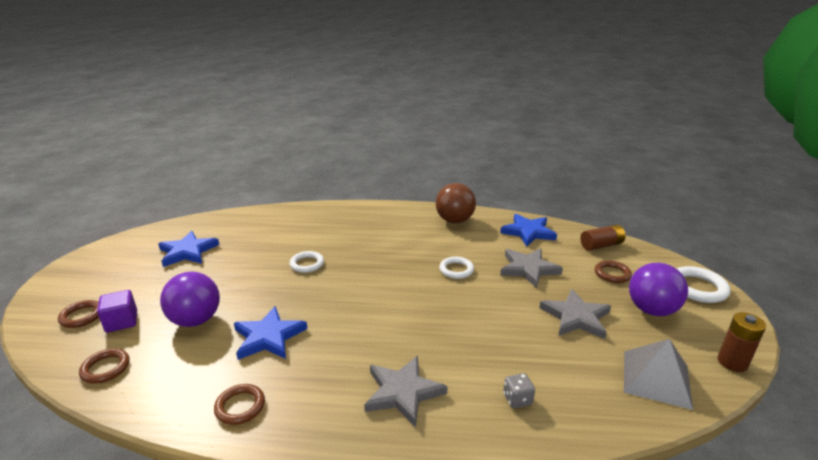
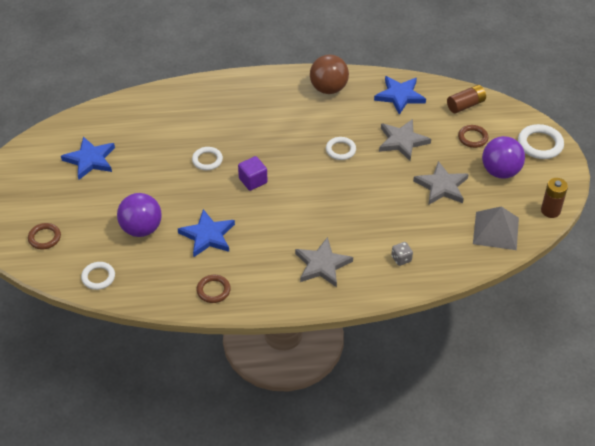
camera: 10 degrees left, 20 degrees up
brown ring [79,348,130,384] -> white ring [81,262,115,290]
purple cube [97,290,137,333] -> purple cube moved to [238,156,268,191]

